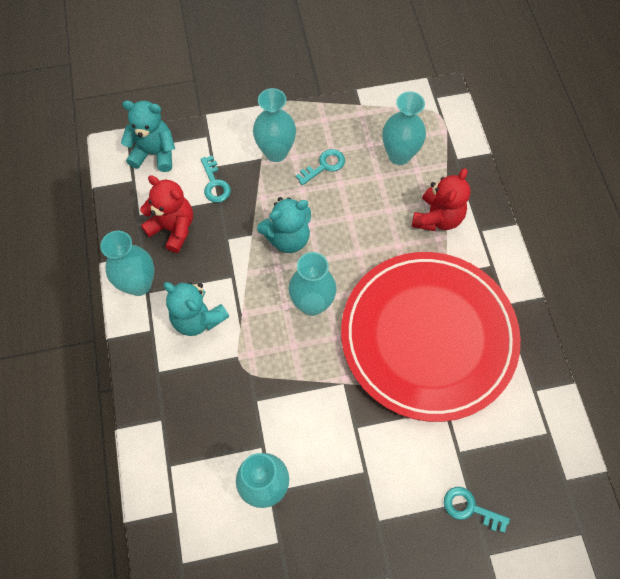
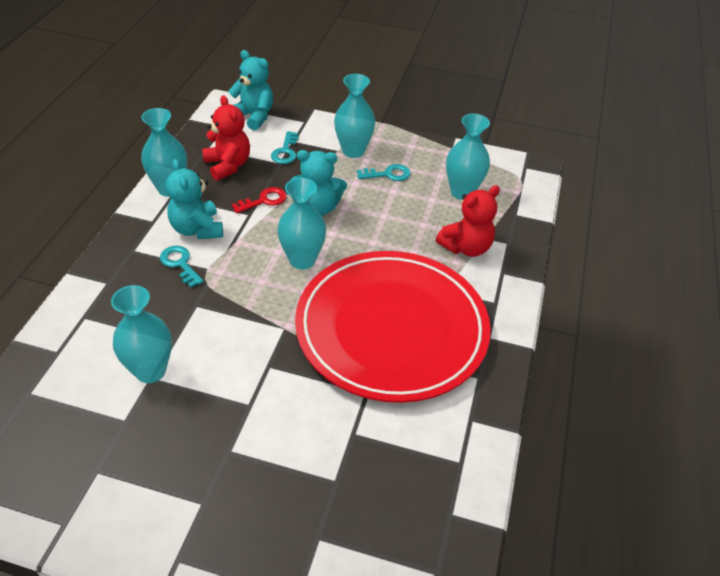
camera: 25 degrees right, 20 degrees down
turquoise key [444,487,510,533] -> turquoise key moved to [160,246,204,288]
none -> red key [232,187,287,214]

